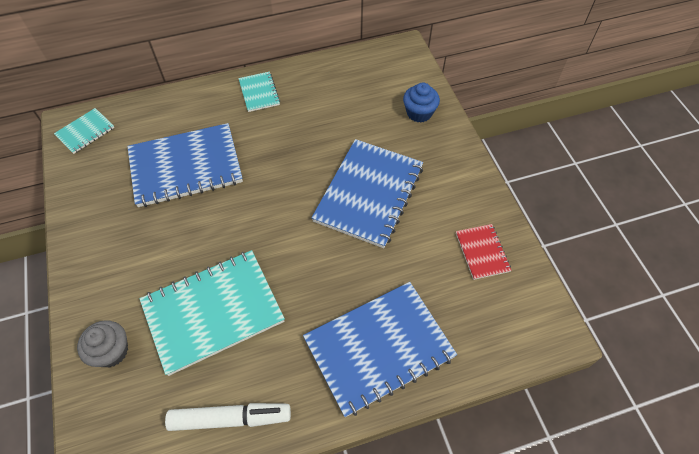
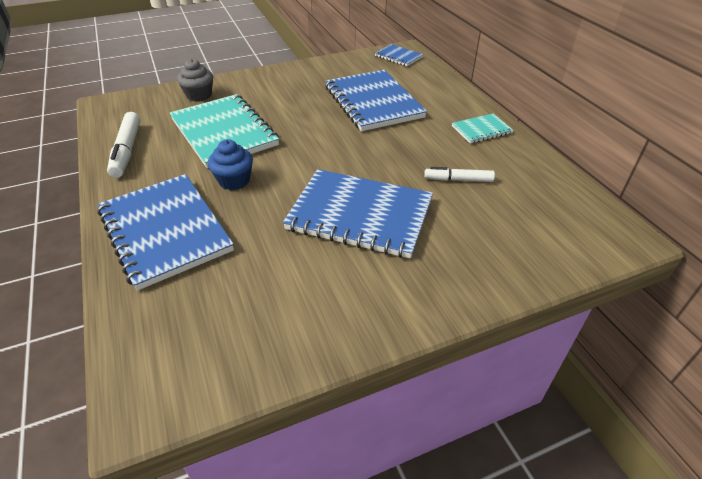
camera: 85 degrees right, 15 degrees down
turquoise notebook [54,108,115,154] -> blue notebook [375,44,424,66]
blue cupcake [403,83,440,123] -> blue cupcake moved to [208,139,253,190]
red notebook [456,224,512,280] -> none
none -> white marker [424,167,495,182]

